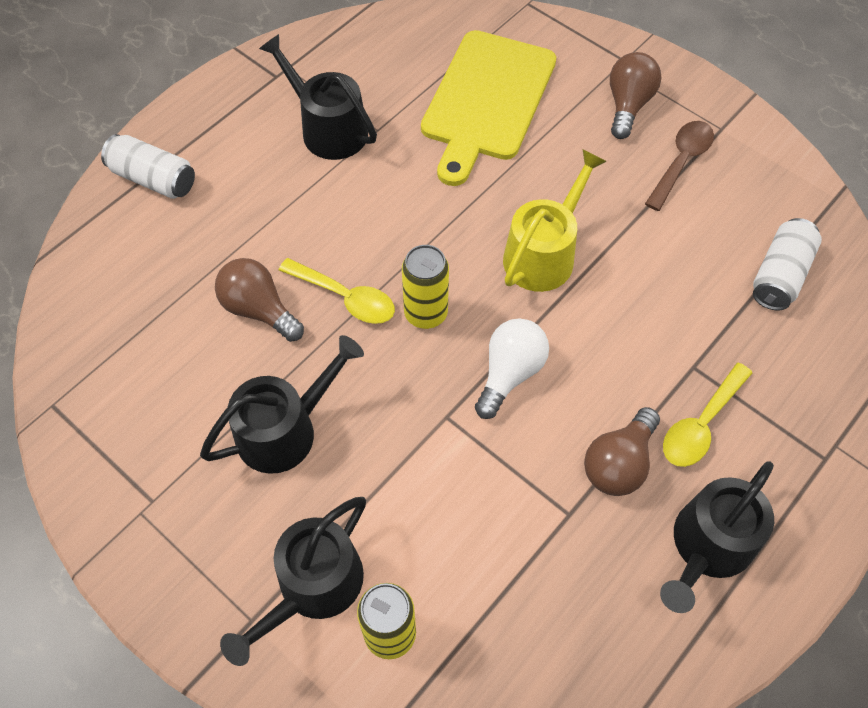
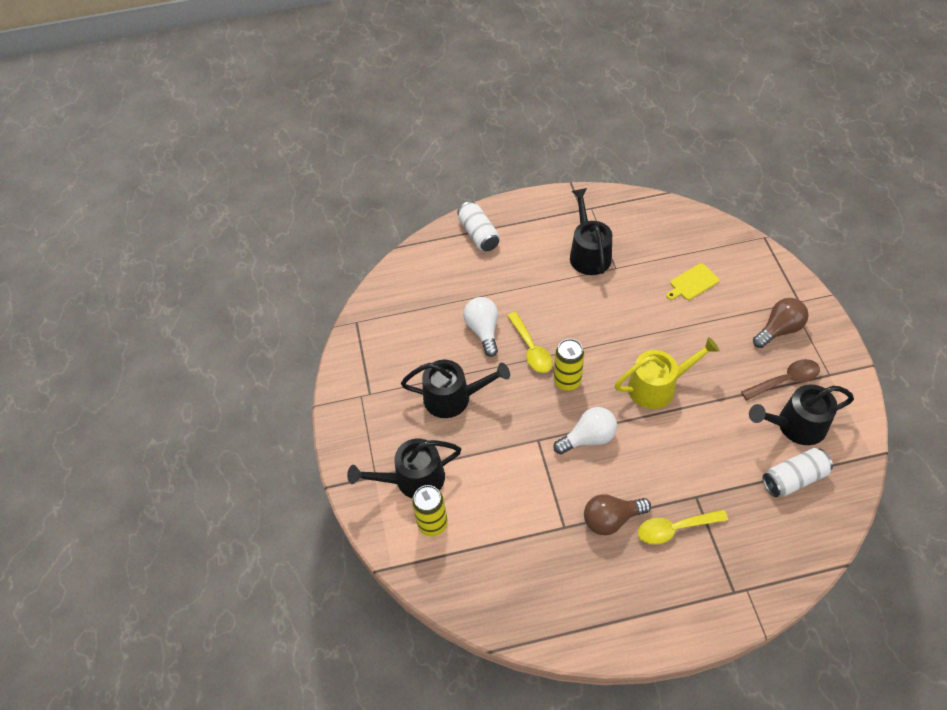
camera: 40 degrees right, 5 degrees down
brown light bulb [215,258,304,342] -> white light bulb [463,297,498,357]
yellow cutting board [421,30,556,186] -> yellow cutting board [666,263,719,300], size x0.43
black watering can [660,462,774,613] -> black watering can moved to [749,385,854,445]

